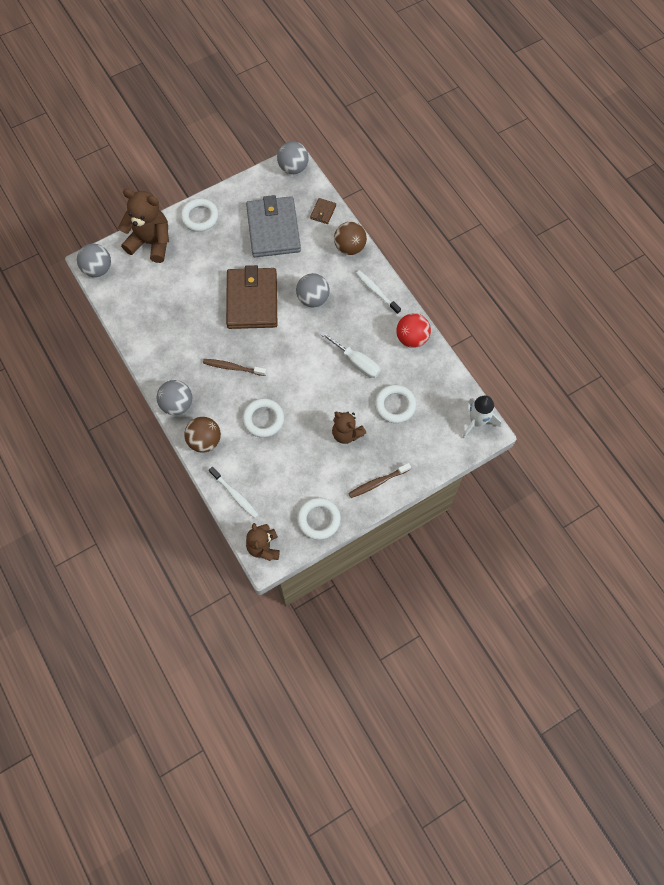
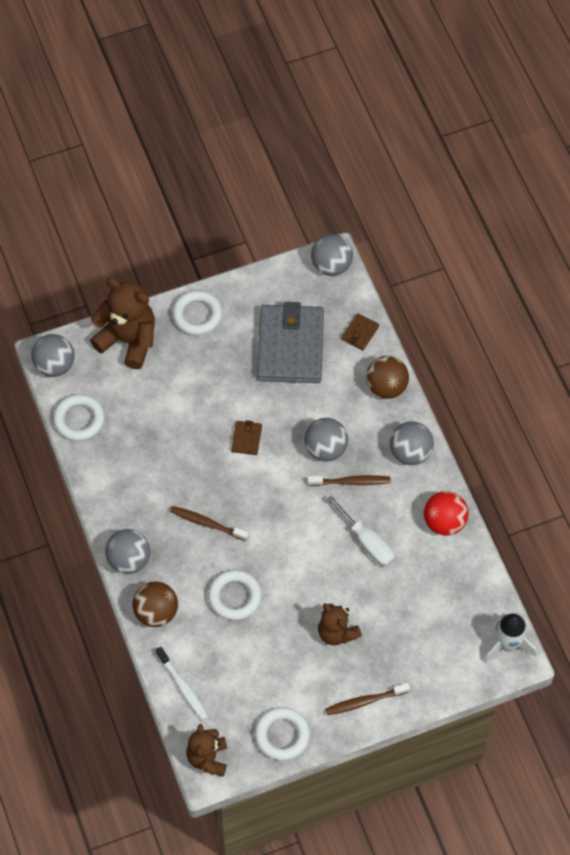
camera: 10 degrees right, 5 degrees down
brown wallet [226,265,277,329] -> brown wallet [231,420,262,455], size x0.40
white toothbrush [356,270,401,314] -> grey ball [390,421,434,465]
white ring [375,385,416,423] -> white ring moved to [53,394,105,441]
none -> brown toothbrush [308,475,391,486]

